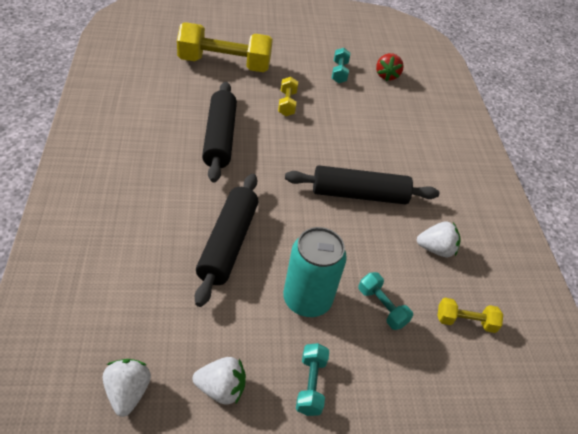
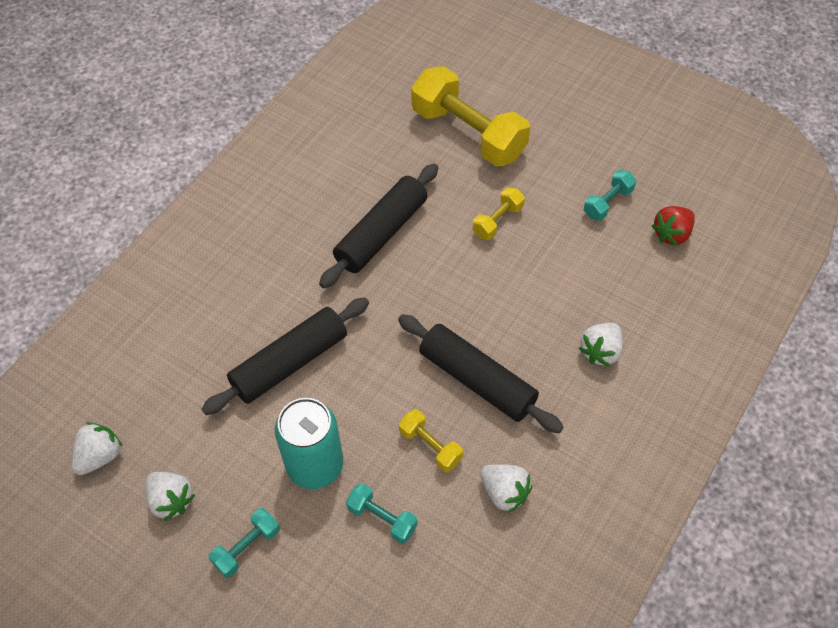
camera: 45 degrees right, 10 degrees up
turquoise dumbbell [359,272,413,330] -> turquoise dumbbell turned 60 degrees counterclockwise [346,483,418,544]
yellow dumbbell [437,298,503,333] -> yellow dumbbell moved to [399,409,463,472]
none -> white strawberry [579,323,623,367]

